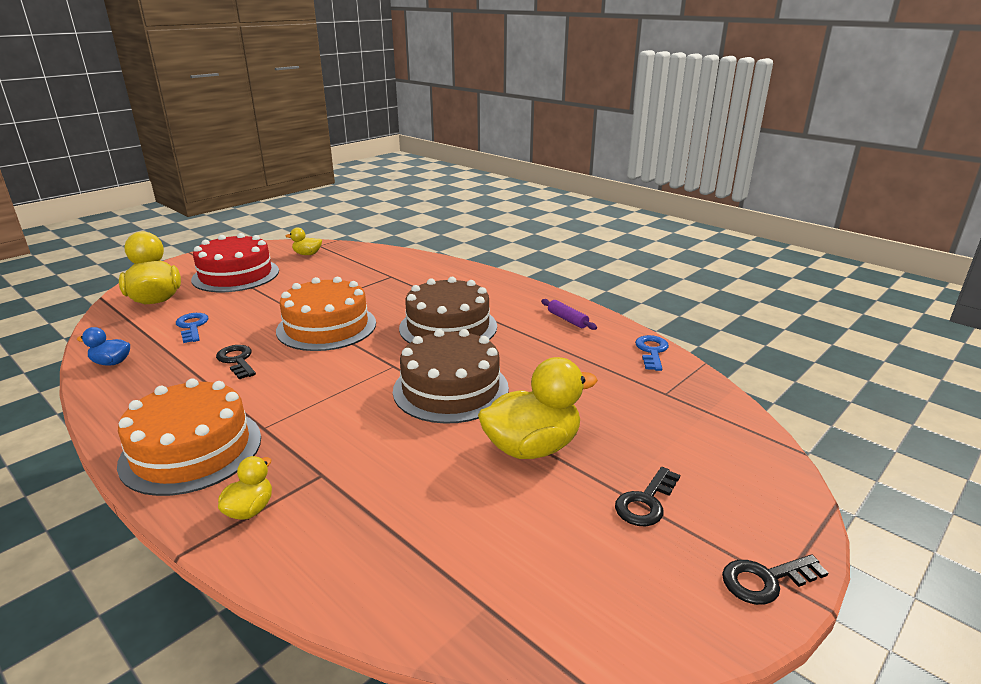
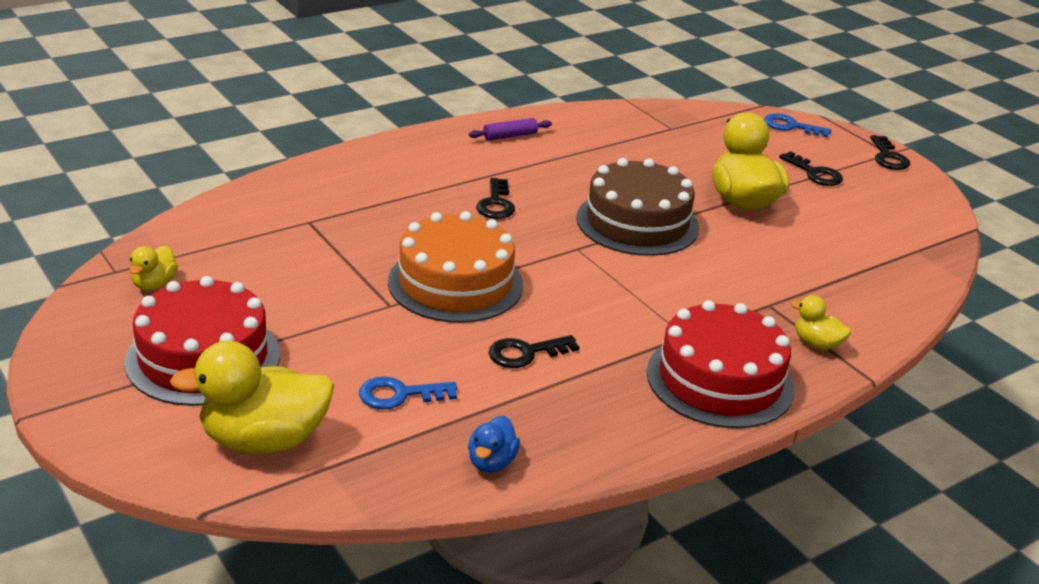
camera: 80 degrees left, 5 degrees up
orange cake [117,378,261,496] -> red cake [647,300,795,428]
brown cake [399,277,497,343] -> black key [476,178,515,219]
blue key [635,335,669,371] -> blue key moved to [764,113,832,138]

